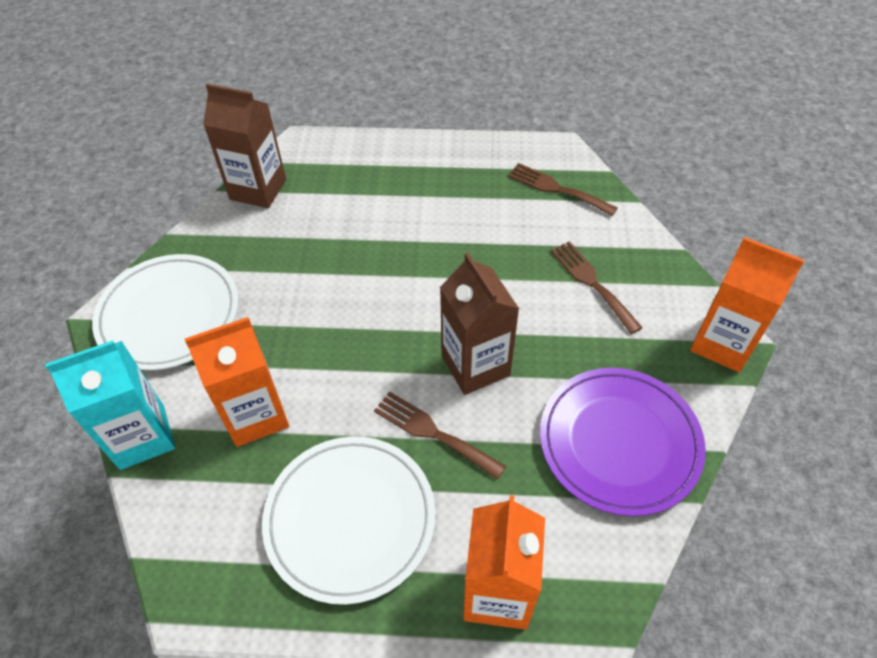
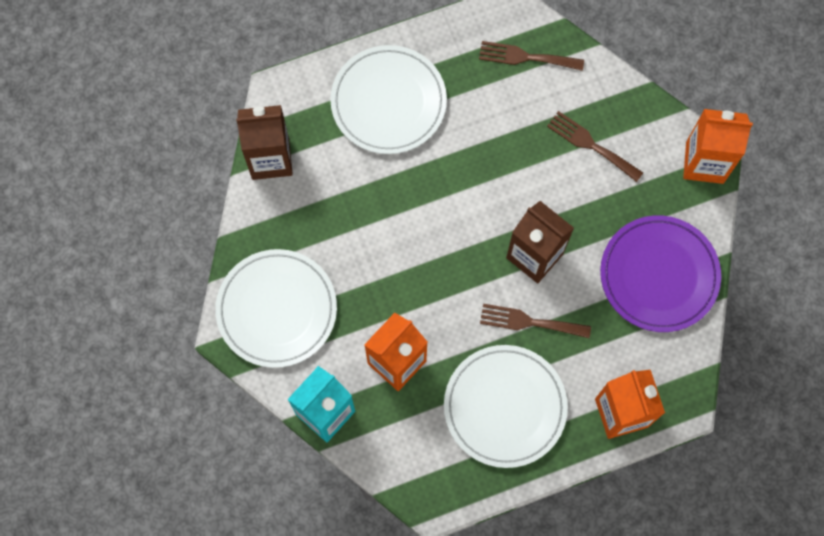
camera: 25 degrees left, 20 degrees up
none -> white plate [330,45,447,154]

